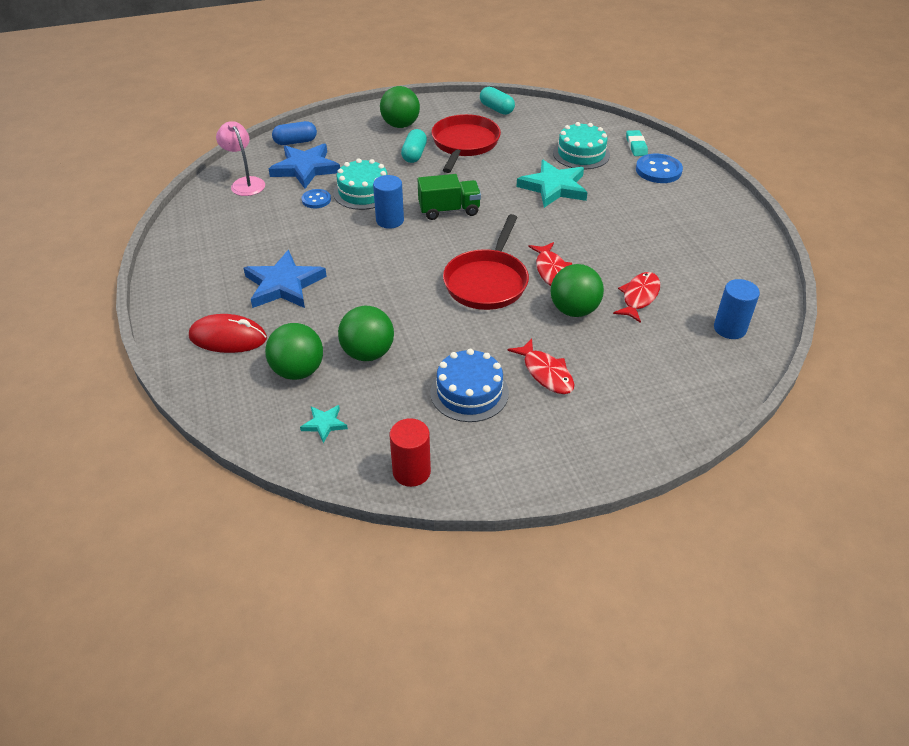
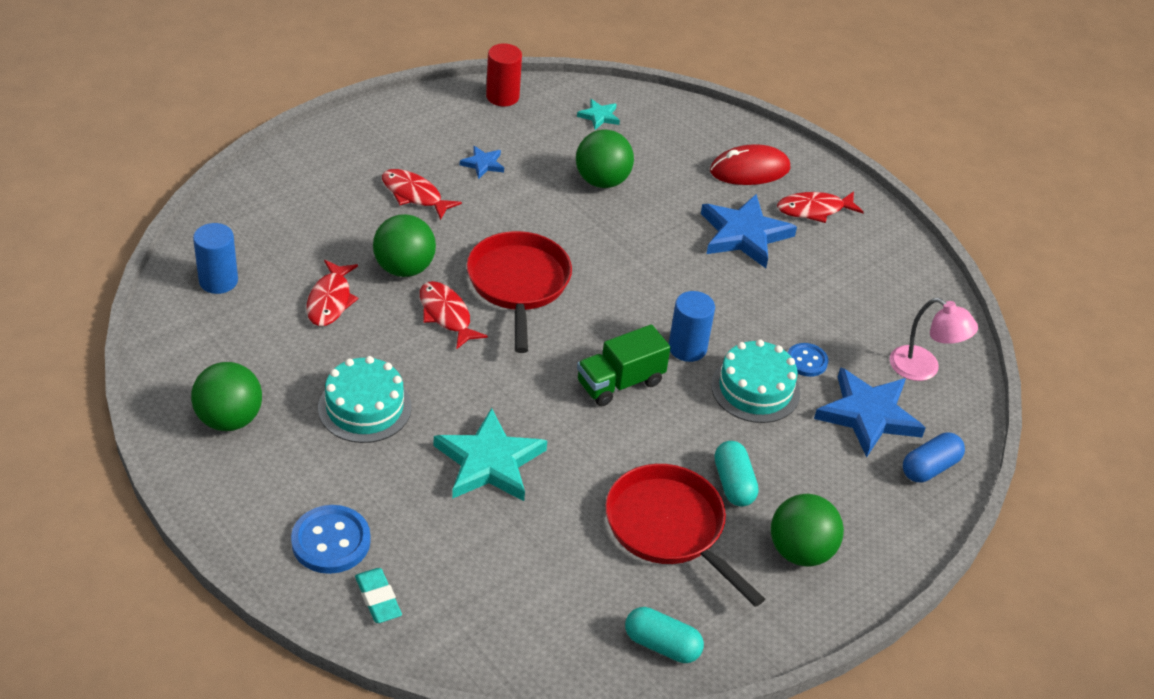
camera: 155 degrees right, 0 degrees up
green ball [265,323,323,380] -> green ball moved to [191,362,262,431]
blue cake [430,349,509,422] -> blue star [460,146,504,179]
red pan [432,114,501,173] -> red pan turned 150 degrees clockwise [605,464,765,607]
turquoise cake [553,122,610,170] -> turquoise cake moved to [318,356,411,443]
none -> red fish [777,191,864,223]

